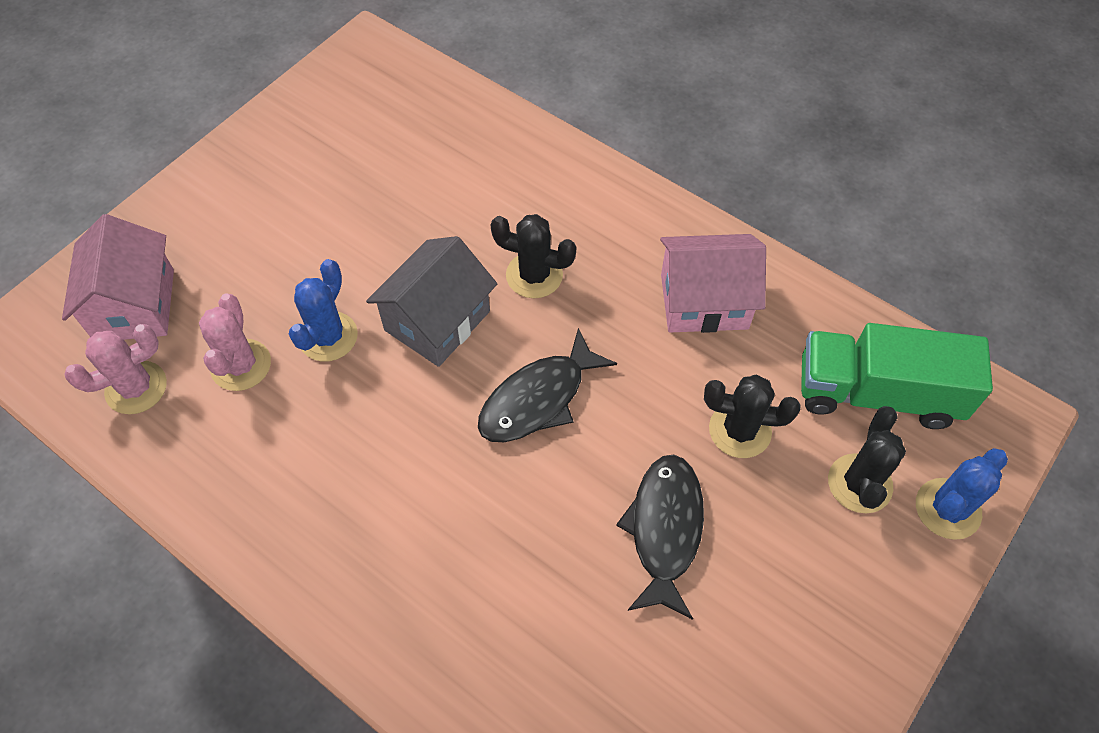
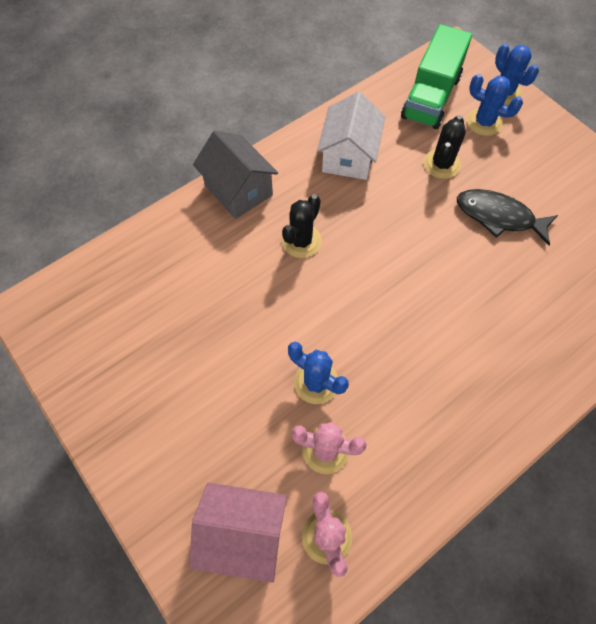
camera: 75 degrees left, 5 degrees up
grey house [366,236,497,367] -> grey house moved to [193,130,278,219]
black fish [478,328,617,442] -> none
pink house [660,234,766,333] -> white house [317,92,385,180]
black cactus [828,406,906,513] -> blue cactus [467,74,523,136]

